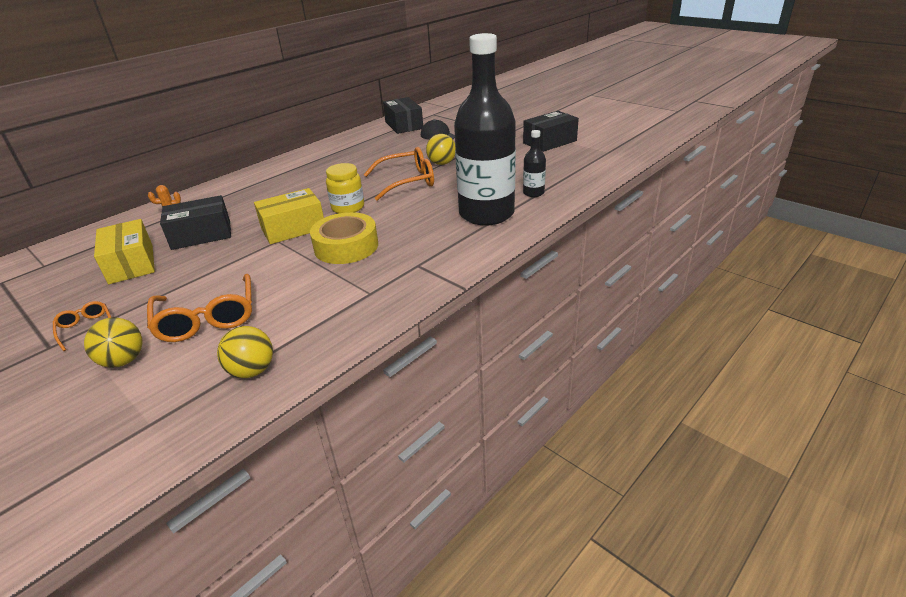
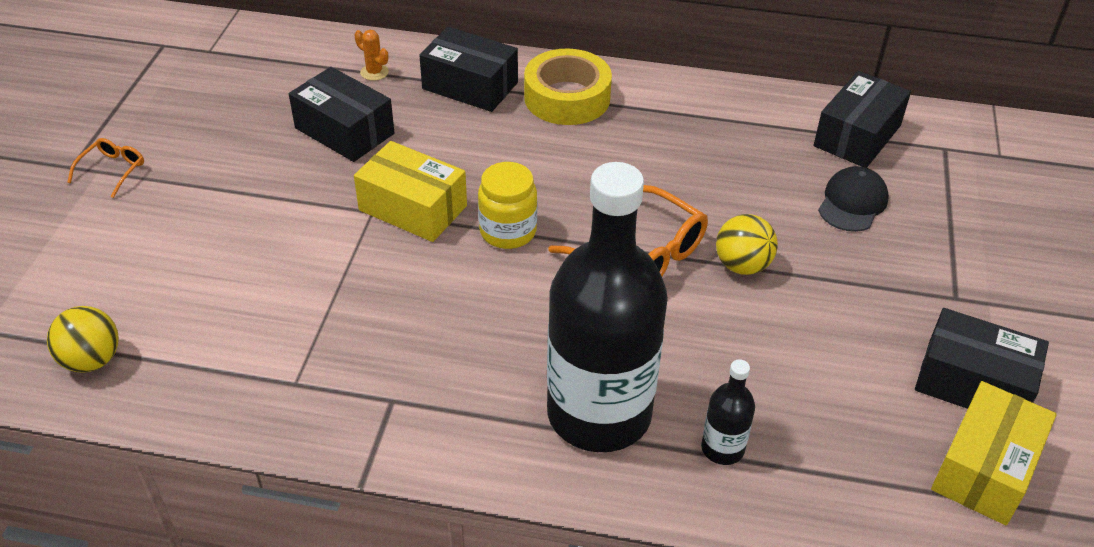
camera: 55 degrees right, 10 degrees up
yellow ball [84,318,142,368] -> none
yellow box [94,219,155,284] -> yellow box moved to [931,381,1057,525]
orange glasses [147,274,252,342] -> none
yellow tape [310,212,378,264] -> yellow tape moved to [524,49,612,125]
none -> black box [419,27,518,112]

